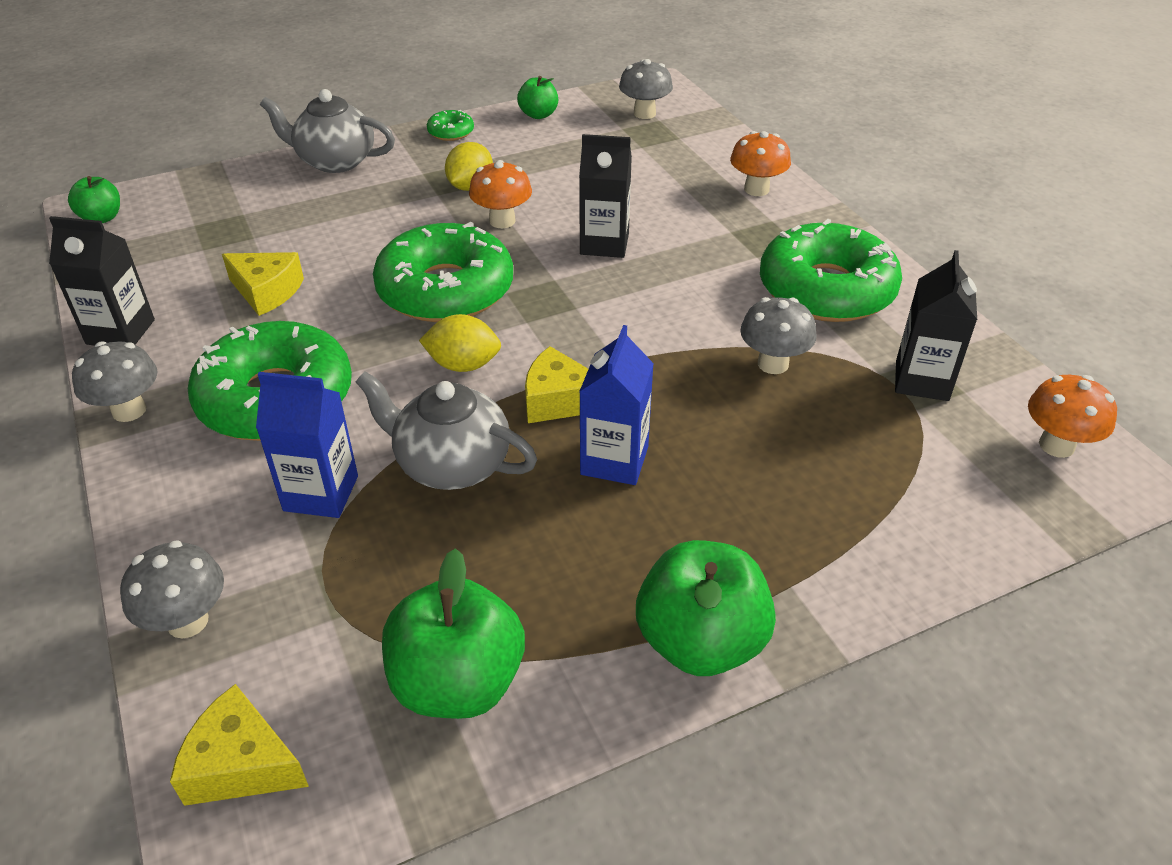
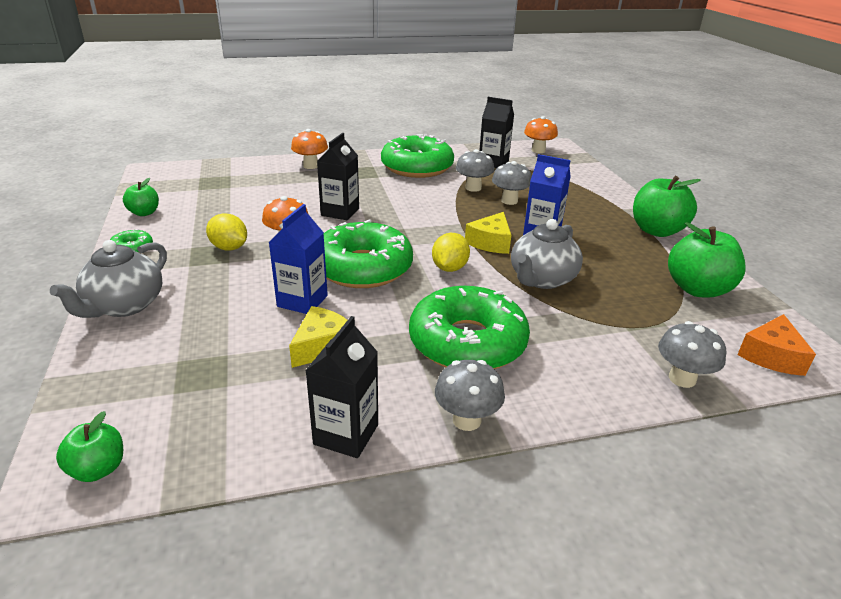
camera: 80 degrees left, 10 degrees down
yellow cheese [170,684,309,806] -> orange cheese [738,314,816,376]
blue carton [256,372,358,518] -> blue carton moved to [269,204,328,314]
grey mushroom [619,59,673,119] -> grey mushroom moved to [492,161,532,205]

